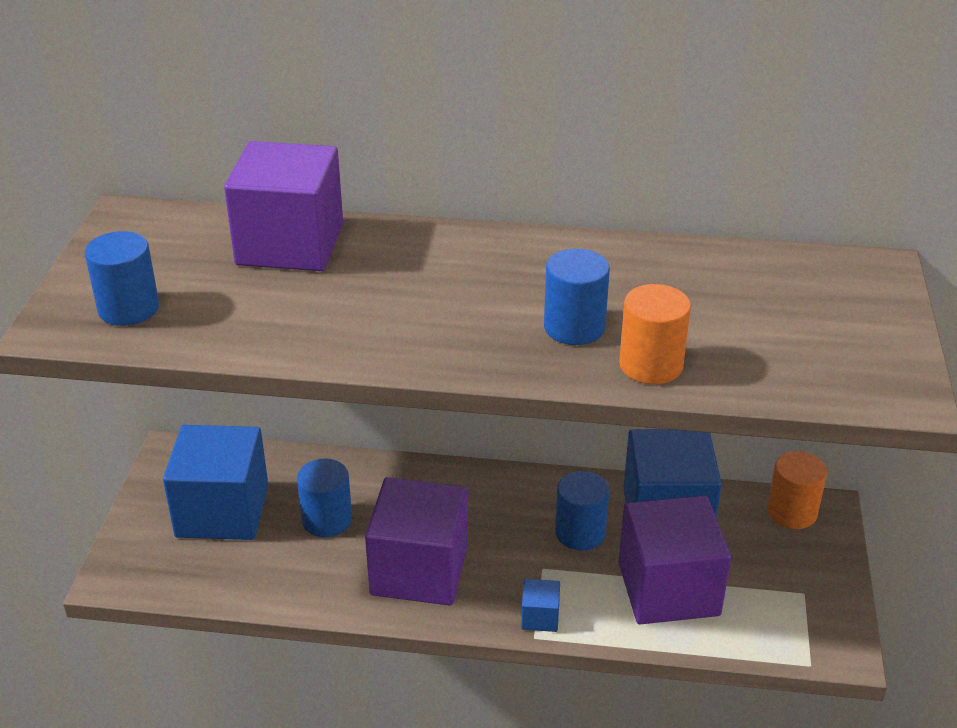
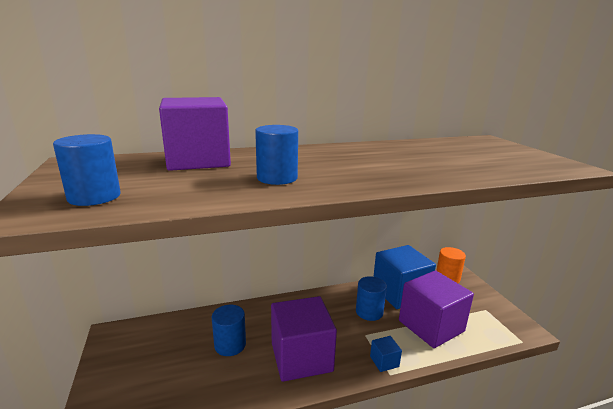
camera: 25 degrees left, 15 degrees down
blue cube [163,425,268,540] -> none
blue cylinder [544,249,610,345] -> blue cylinder moved to [255,125,298,185]
orange cylinder [619,284,691,384] -> none

